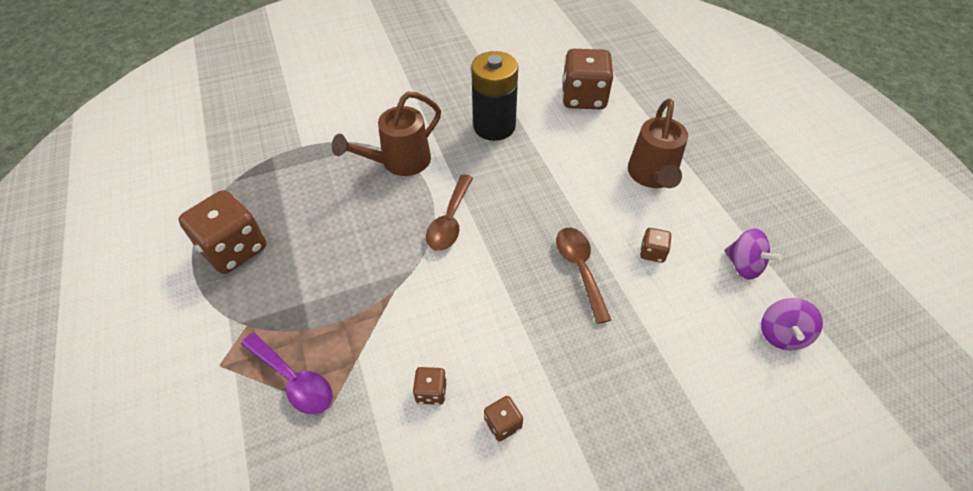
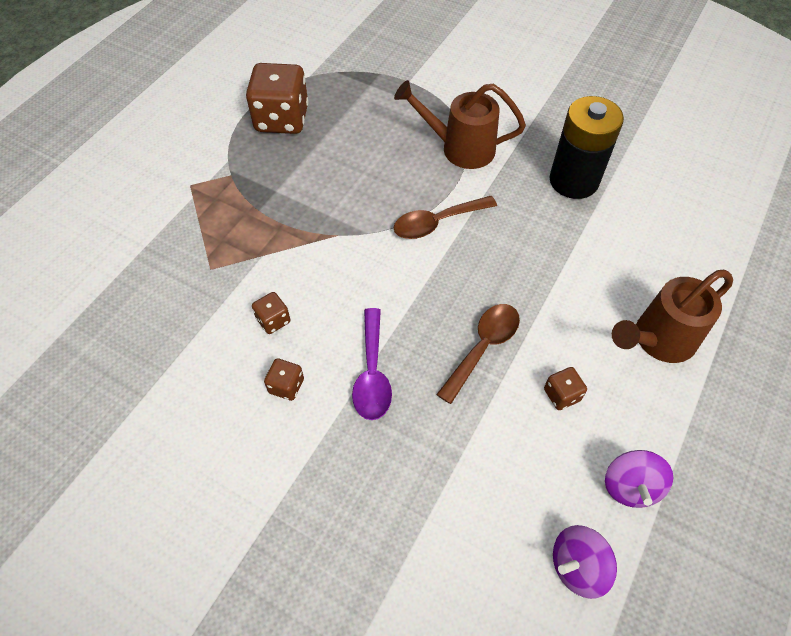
camera: 50 degrees right, 5 degrees up
purple spoon [241,333,333,414] -> purple spoon moved to [352,308,392,420]
brown dice [562,49,614,109] -> none

